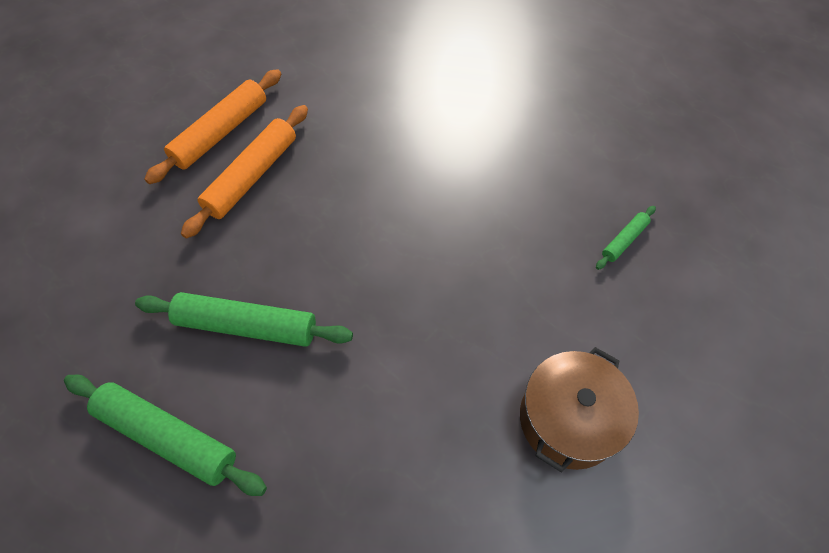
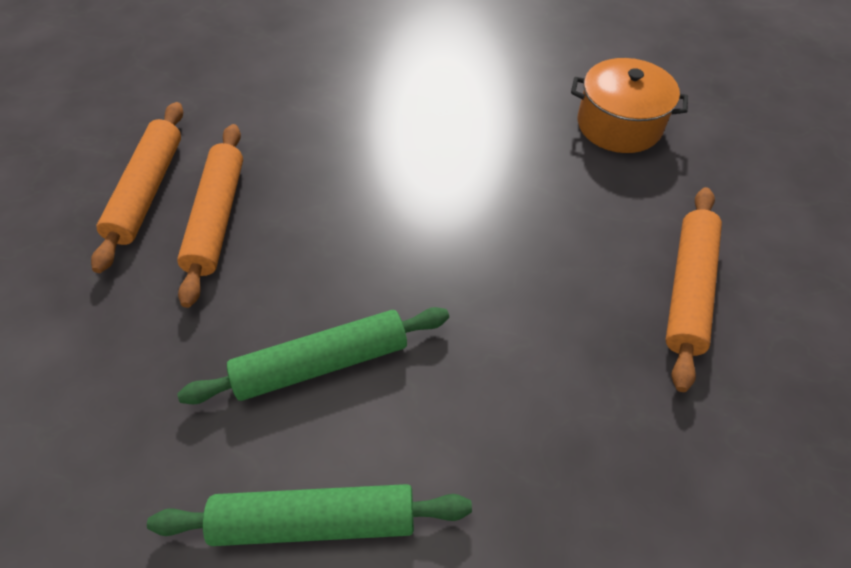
camera: 30 degrees left, 5 degrees down
brown pot [520,347,639,473] -> orange rolling pin [665,187,722,392]
green rolling pin [596,206,656,270] -> orange pot [571,58,688,153]

